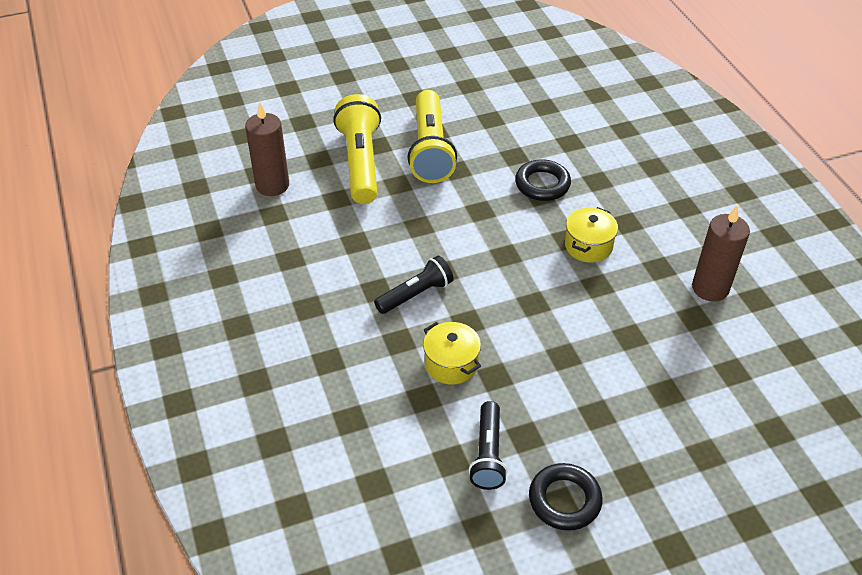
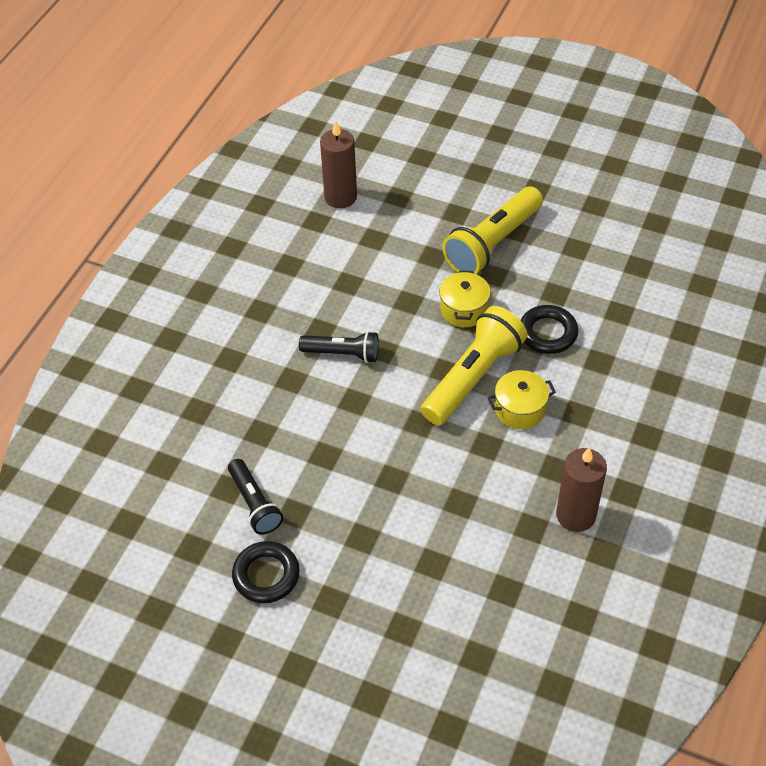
camera: 45 degrees right, 5 degrees up
yellow flashlight [333,94,381,204] -> yellow flashlight moved to [421,306,528,425]
yellow pot [423,322,481,385] -> yellow pot moved to [439,270,491,327]
black flashlight [469,401,507,490] -> black flashlight turned 75 degrees counterclockwise [228,459,283,535]

